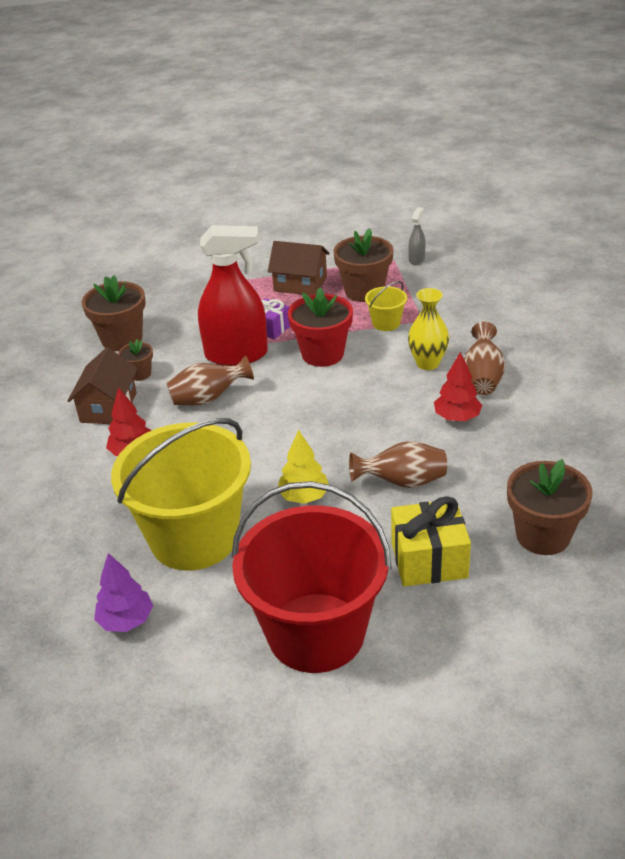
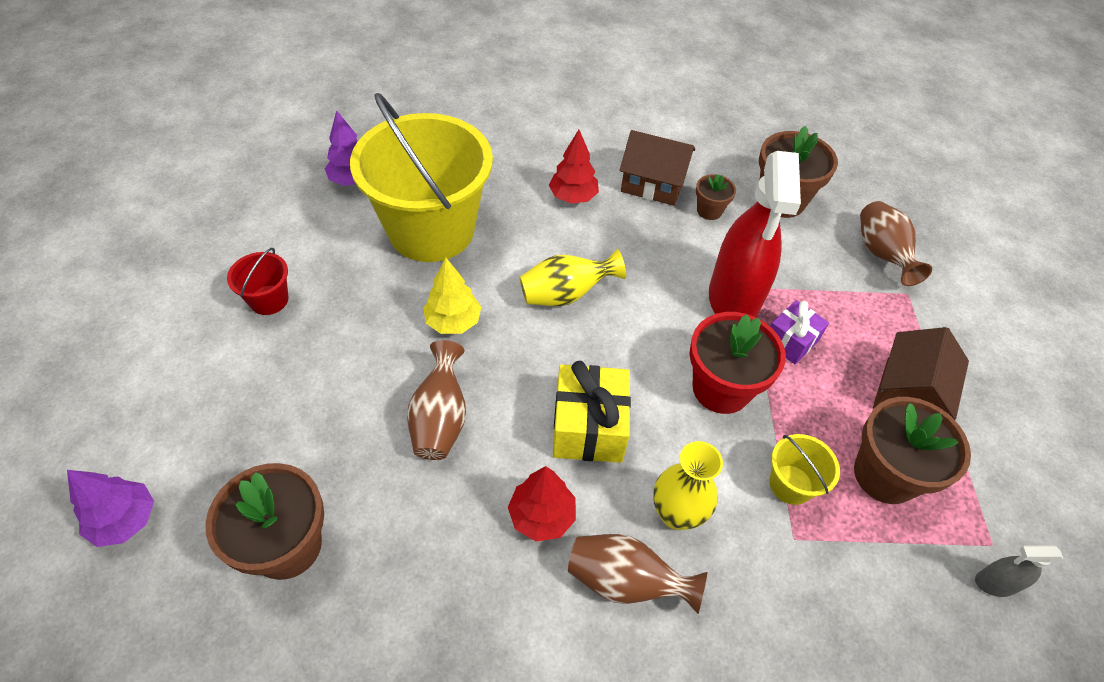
camera: 95 degrees right, 15 degrees up
brown vase [167,355,254,405] -> brown vase moved to [860,201,932,286]
red bucket [231,481,392,673] -> red bucket [227,248,288,315], size x0.41
yellow gift [391,496,471,586] -> yellow gift moved to [553,361,631,463]
grey spray bottle [408,207,426,265] -> grey spray bottle turned 150 degrees clockwise [975,545,1064,597]
none -> purple tree [67,470,154,547]
none -> yellow vase [519,249,626,306]

